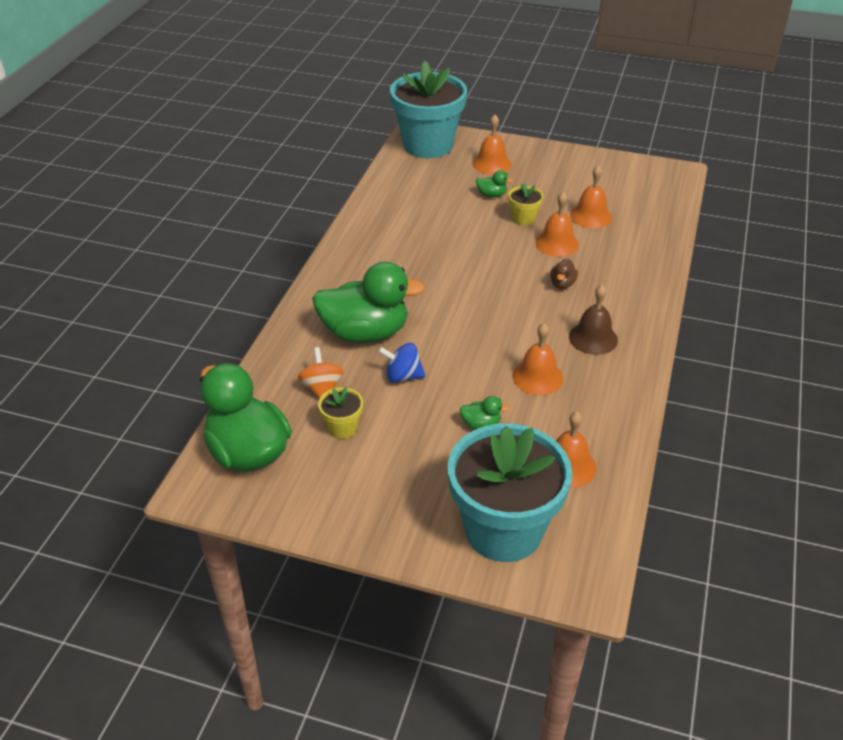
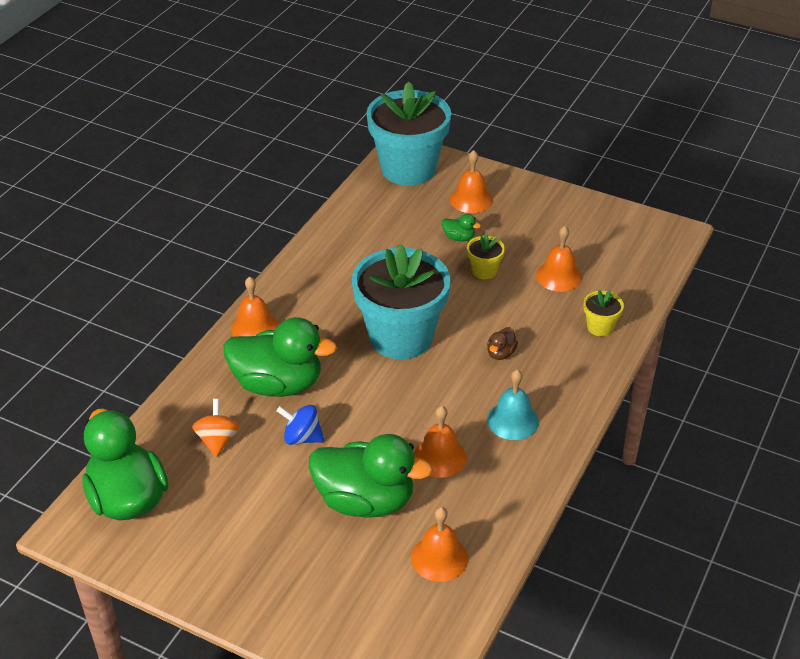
camera: 10 degrees right, 0 degrees up
yellow flower pot [318,387,363,439] -> yellow flower pot moved to [584,290,624,337]
turquoise flower pot [448,423,572,562] -> turquoise flower pot moved to [352,244,451,360]
green duck [460,396,509,429] -> green duck [309,434,433,518], size x2.47
orange bell [535,192,579,257] -> orange bell moved to [231,276,279,337]
brown bell [569,285,618,355] -> turquoise bell [487,369,539,440]

